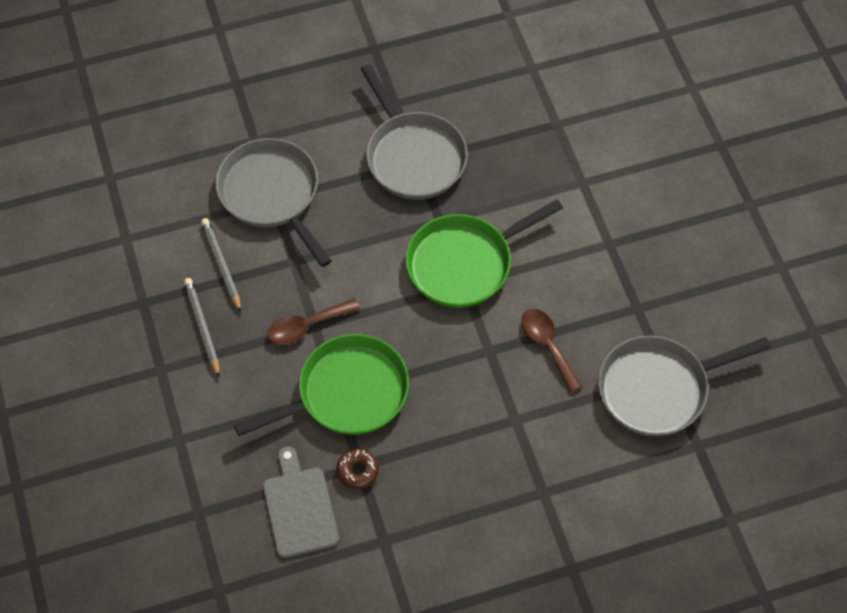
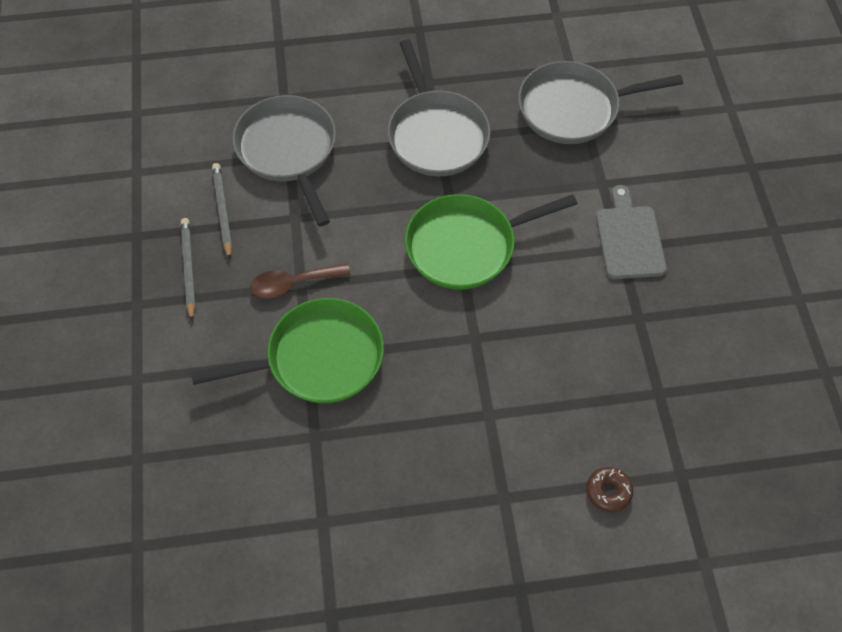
camera: 10 degrees right, 0 degrees up
grey cutting board [263,446,339,558] -> grey cutting board moved to [596,185,667,279]
brown donut [336,449,379,489] -> brown donut moved to [586,467,633,513]
brown spoon [521,308,582,392] -> none
grey pan [598,336,771,436] -> grey pan moved to [518,61,683,144]

